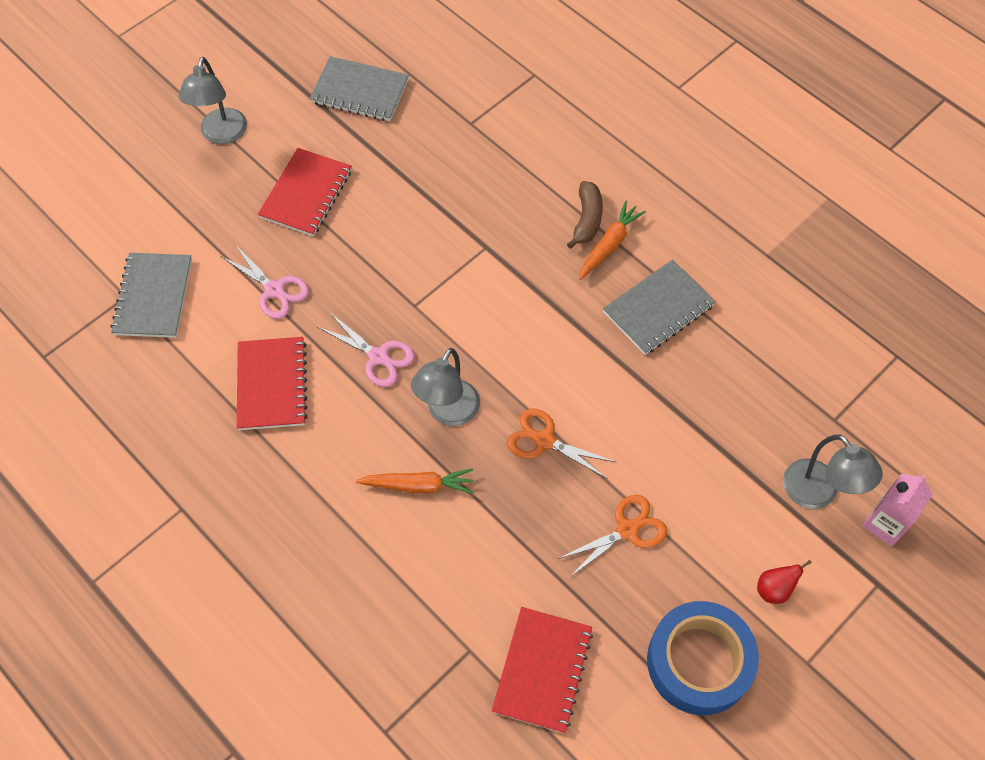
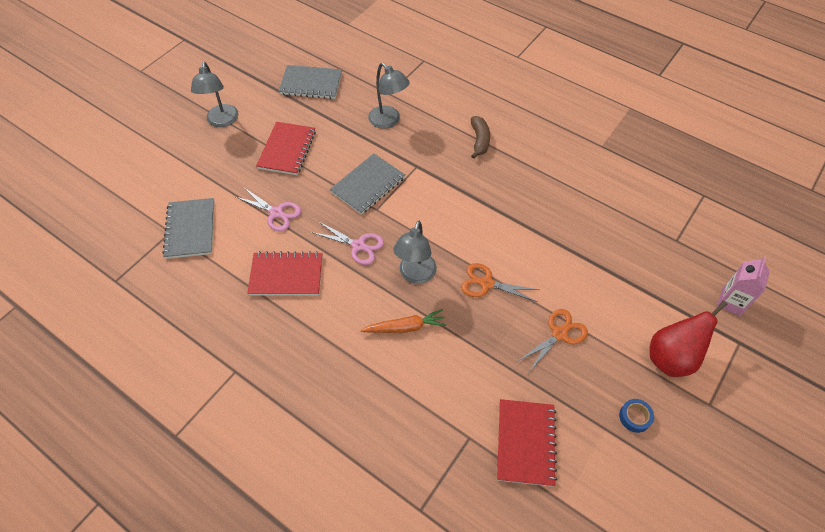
camera: 10 degrees left, 5 degrees down
red notebook [237,337,308,430] -> red notebook turned 75 degrees counterclockwise [247,251,323,295]
orange carrot [579,201,646,280] -> none
grey notebook [603,259,716,355] -> grey notebook moved to [330,153,405,215]
blue tape [647,601,759,715] -> blue tape [619,399,654,433], size x0.41
red pear [757,560,812,604] -> red pear [649,301,727,377], size x2.04
grey lamp [783,435,883,509] -> grey lamp moved to [368,63,410,129]

